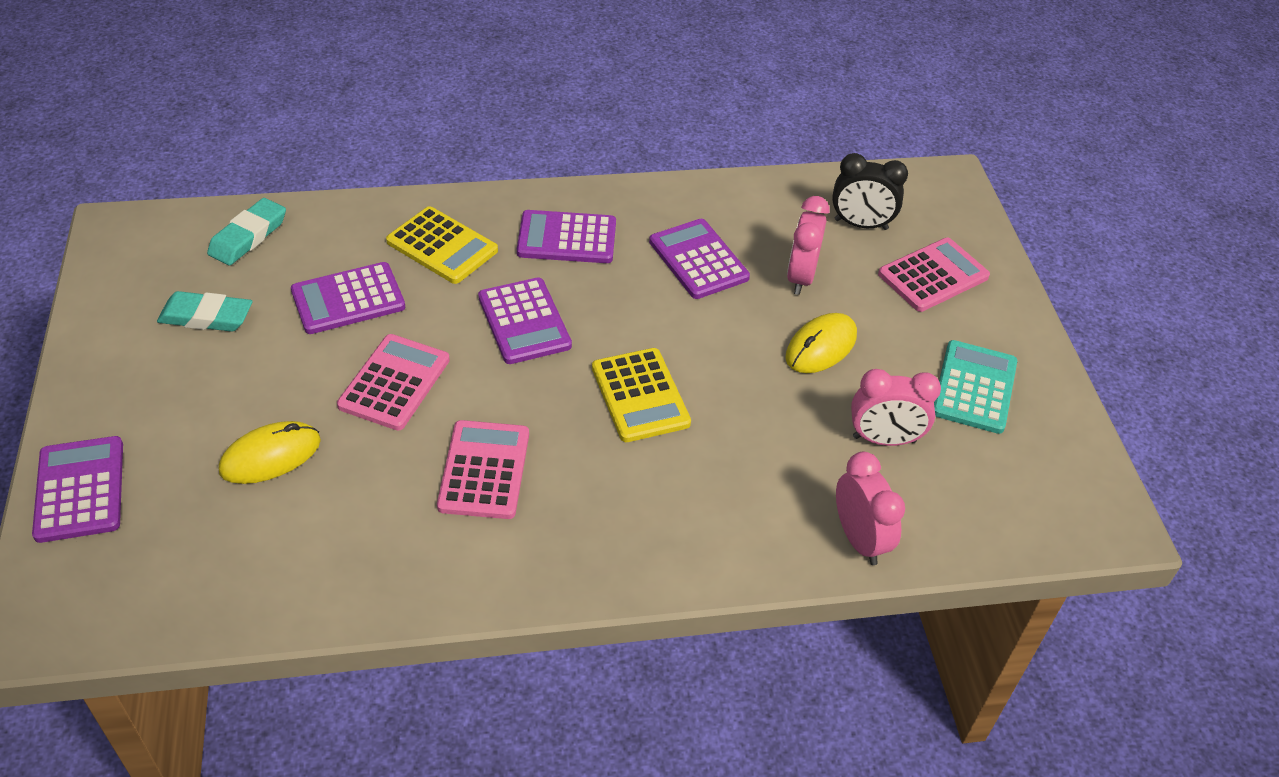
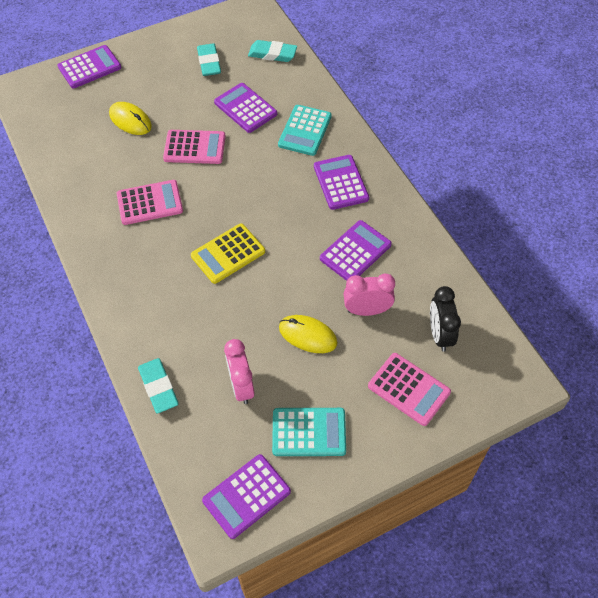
camera: 75 degrees right, 10 degrees up
yellow calculator [386,206,498,284] -> turquoise calculator [278,105,332,156]
purple calculator [478,277,572,364] -> purple calculator moved to [202,454,291,539]
pink clock [836,452,905,565] -> turquoise eraser [138,358,179,414]

